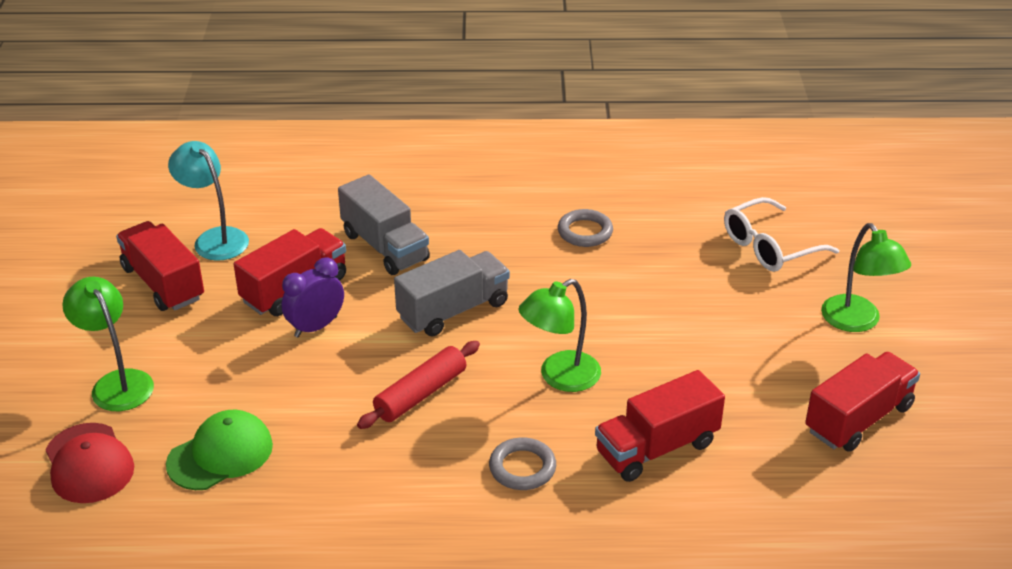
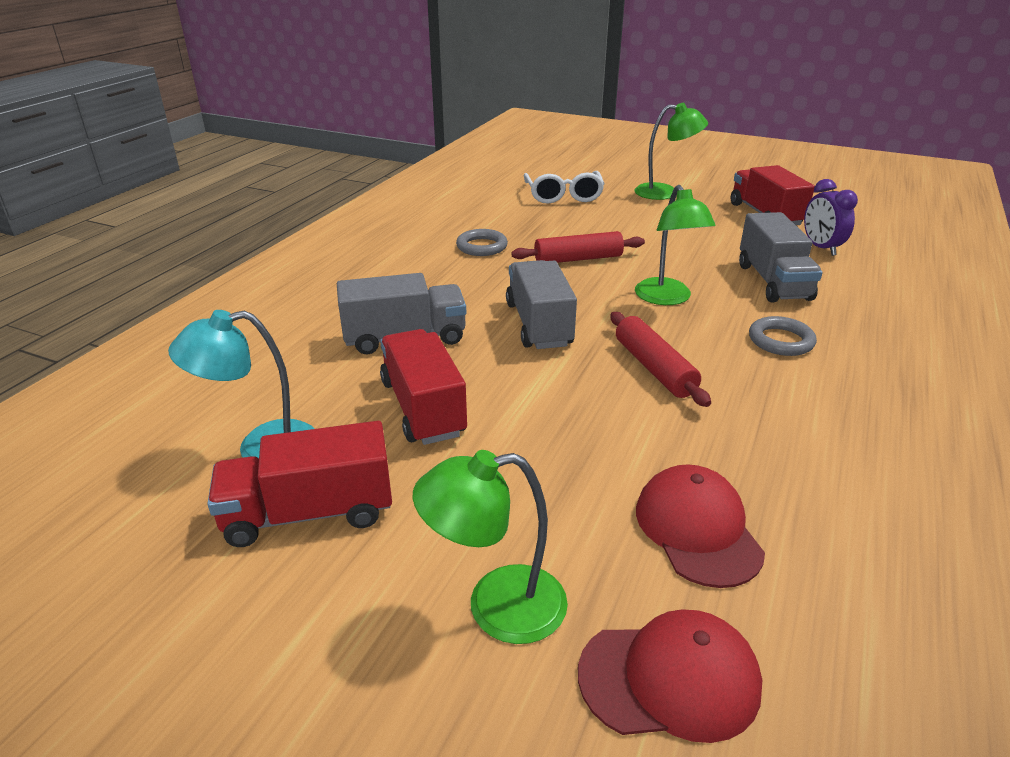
camera: 65 degrees left, 5 degrees down
green cap [166,410,273,490] -> red cap [636,464,765,588]
purple clock [281,257,344,338] -> purple clock moved to [804,179,858,256]
red truck [595,370,725,482] -> grey truck [739,212,823,303]
none -> red rolling pin [511,231,645,263]

